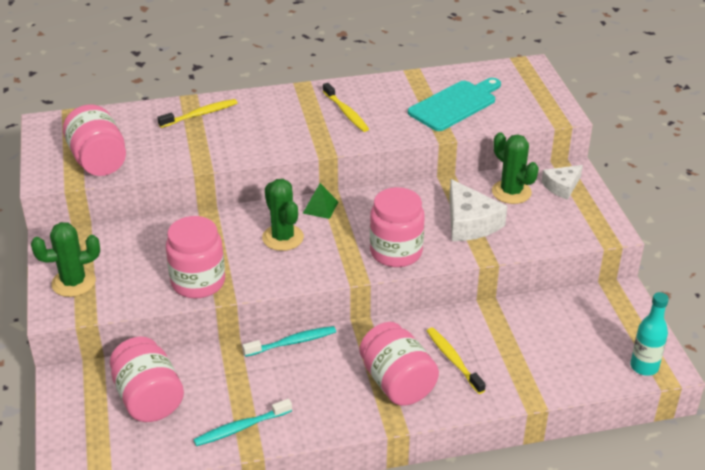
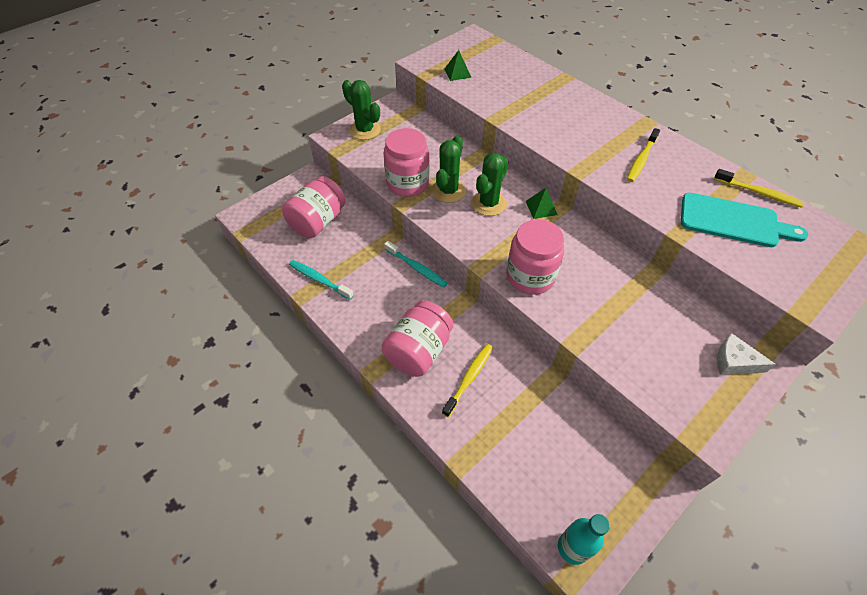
camera: 60 degrees right, 15 degrees up
pink jar [63,104,126,176] -> green pyramid [444,50,472,81]
yellow toothbrush [157,99,237,128] -> yellow toothbrush moved to [714,169,804,208]
white cheese [449,179,507,241] -> none
green cactus [492,132,539,204] -> green cactus moved to [431,135,466,203]

